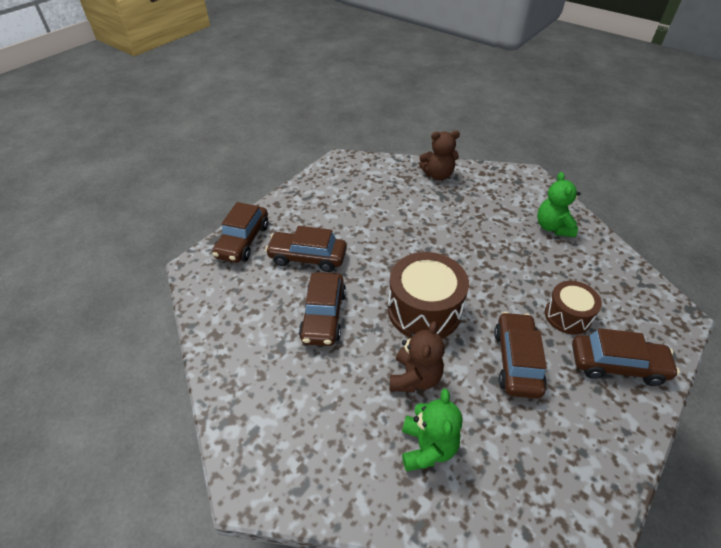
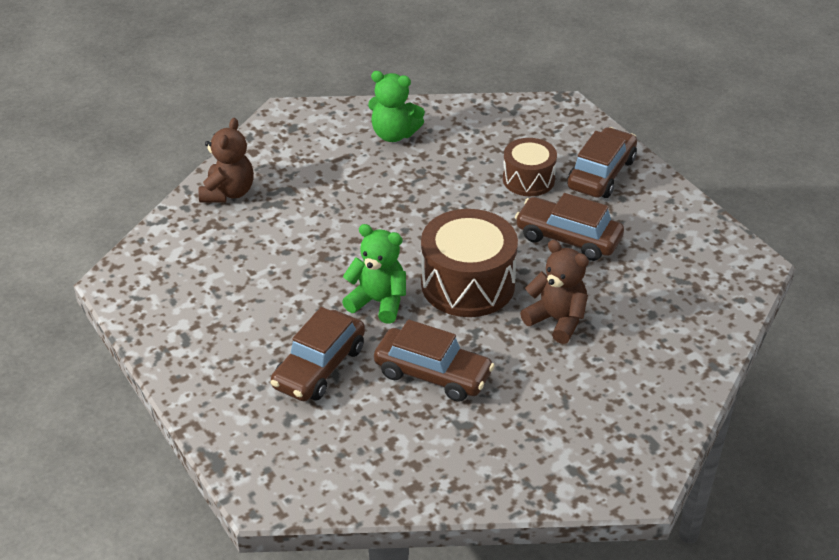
camera: 70 degrees left, 5 degrees down
brown car [212,202,268,263] -> none
green teddy bear [402,389,462,472] -> green teddy bear moved to [342,224,406,324]

